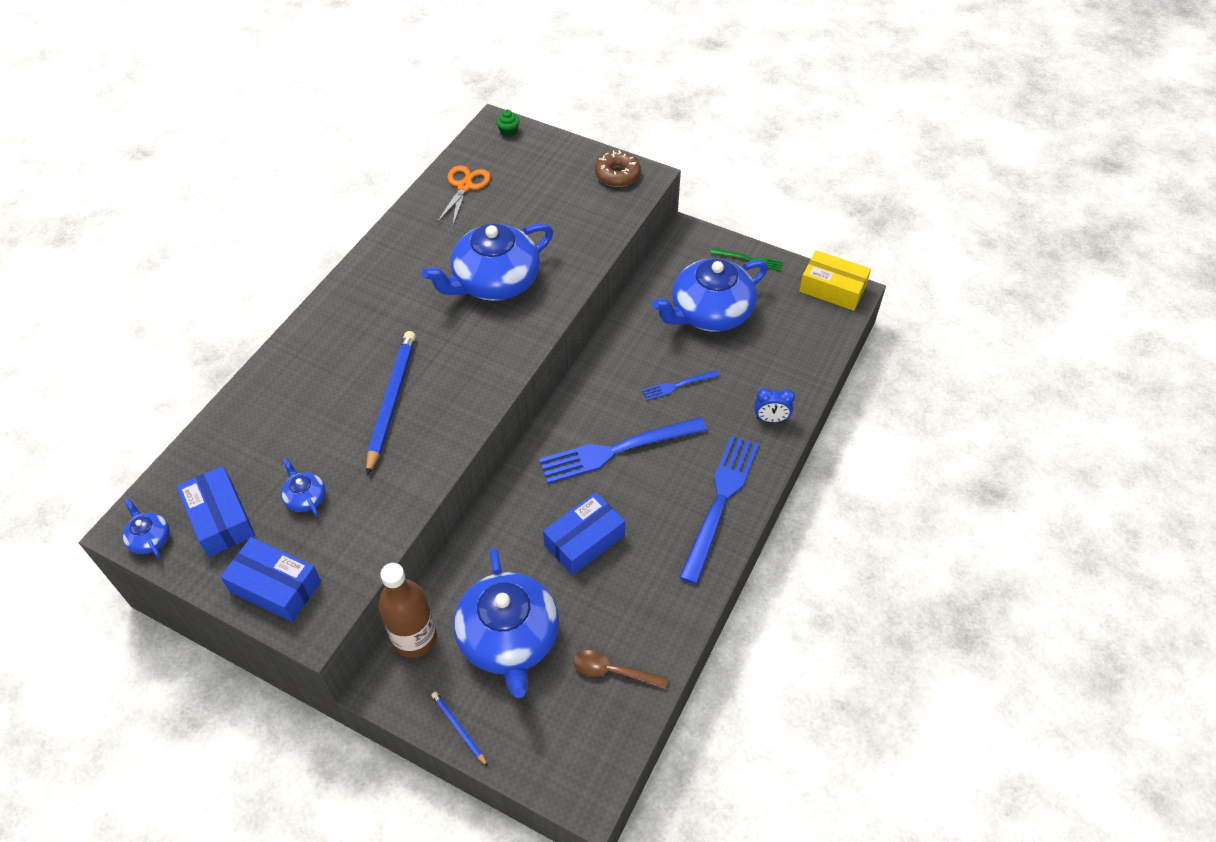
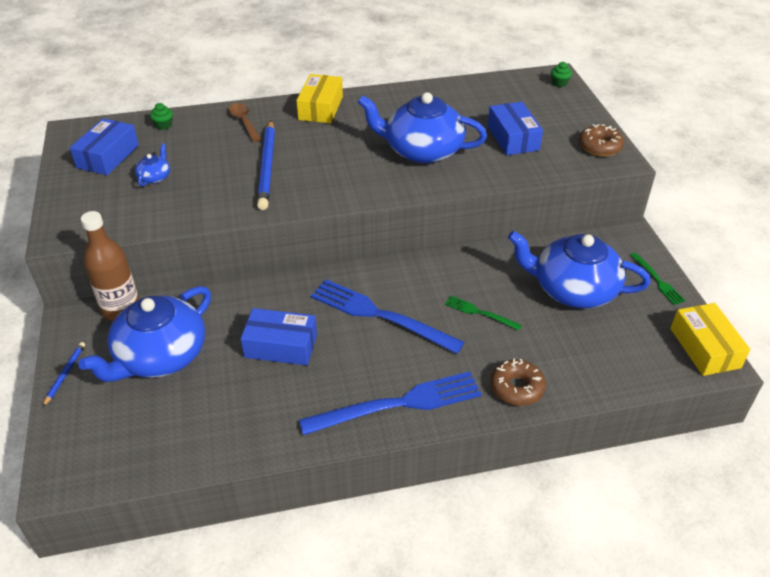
camera: 50 degrees right, 10 degrees down
blue teapot [123,499,169,558] -> none
blue box [220,537,321,622] -> blue box moved to [488,102,543,155]
blue pencil [366,331,416,475] -> blue pencil turned 120 degrees clockwise [257,120,275,210]
orange scissors [437,165,491,225] -> none
brown spoon [573,650,668,689] -> brown spoon moved to [229,103,261,142]
blue fork [642,370,719,401] -> green fork [445,296,522,331]
blue clock [755,388,795,423] -> brown donut [490,359,546,406]
none -> green cupcake [150,103,173,130]
none -> yellow box [296,74,343,123]

